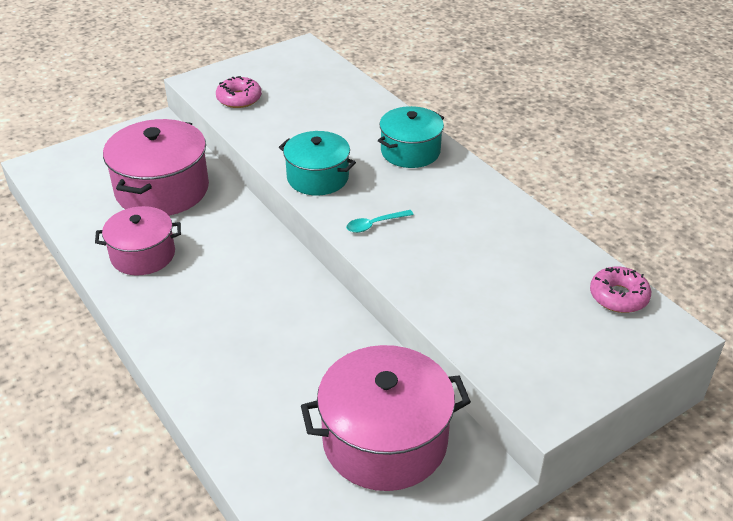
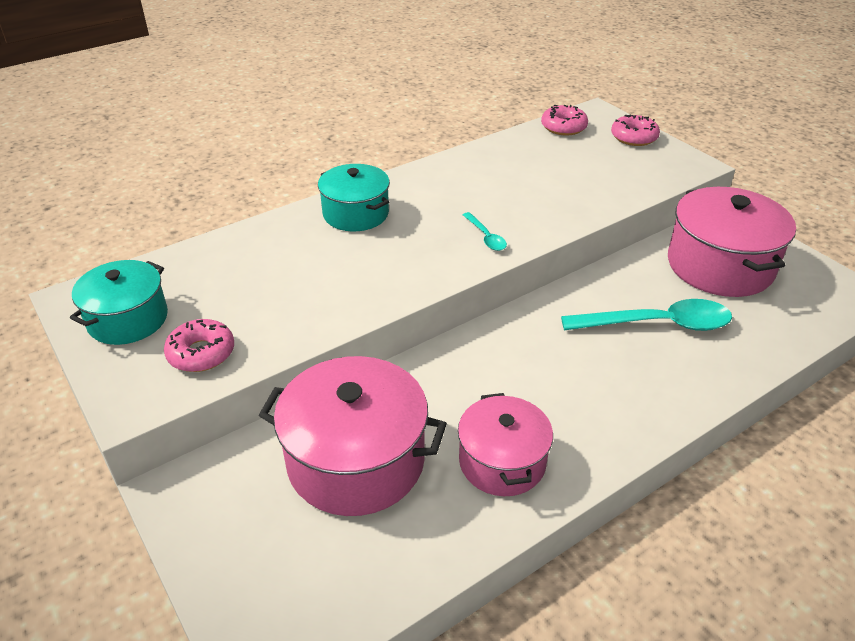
camera: 90 degrees left, 0 degrees up
turquoise pot [279,131,356,196] -> turquoise pot moved to [70,260,168,345]
none -> turquoise spoon [561,299,732,331]
none -> pink donut [611,114,660,146]

